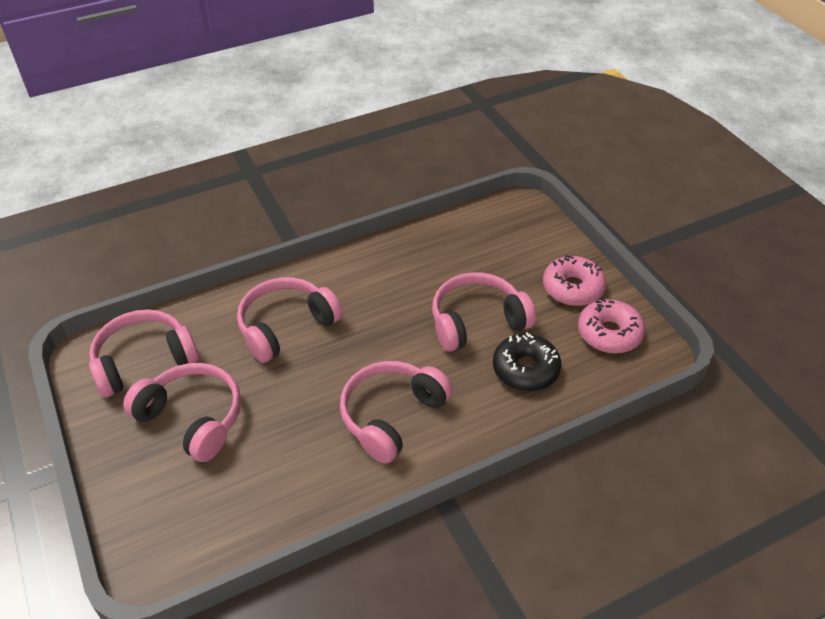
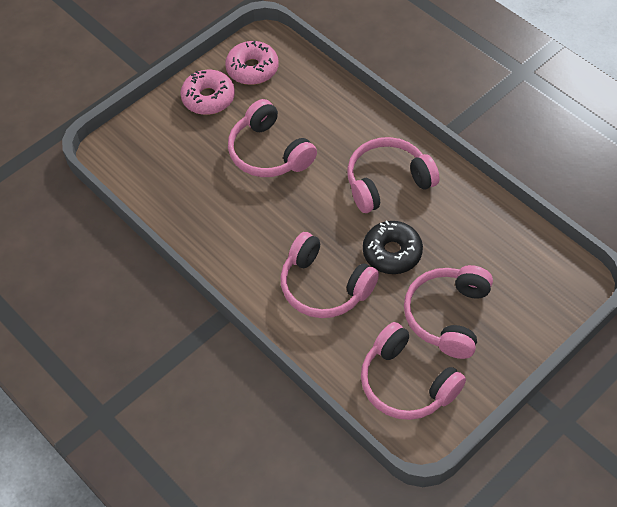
camera: 105 degrees left, 10 degrees up
pink headphones [340,361,453,464] -> pink headphones turned 135 degrees clockwise [347,137,440,213]
black donut [493,332,561,391] -> black donut moved to [363,220,423,274]

